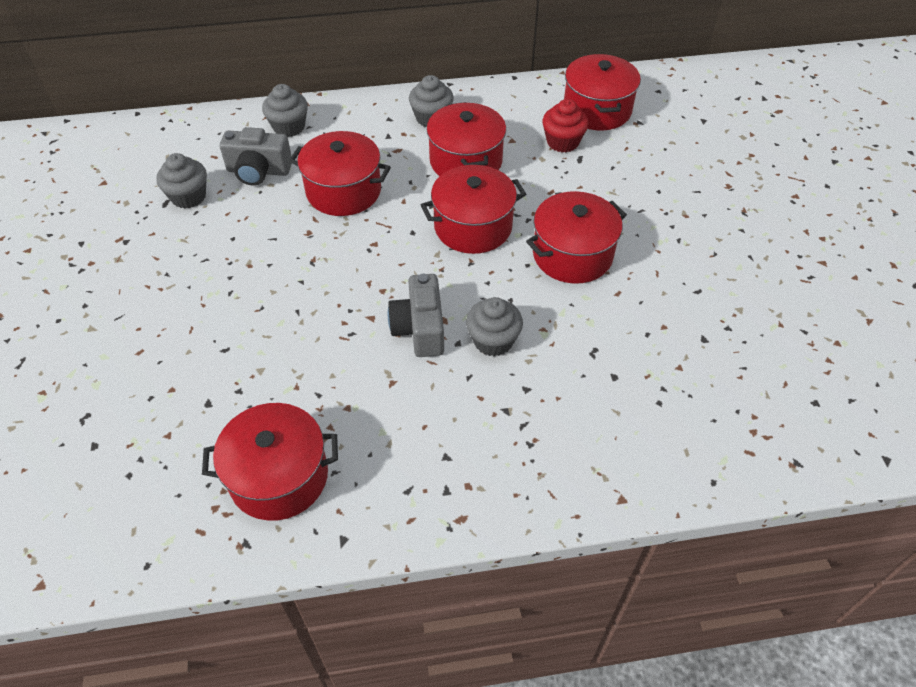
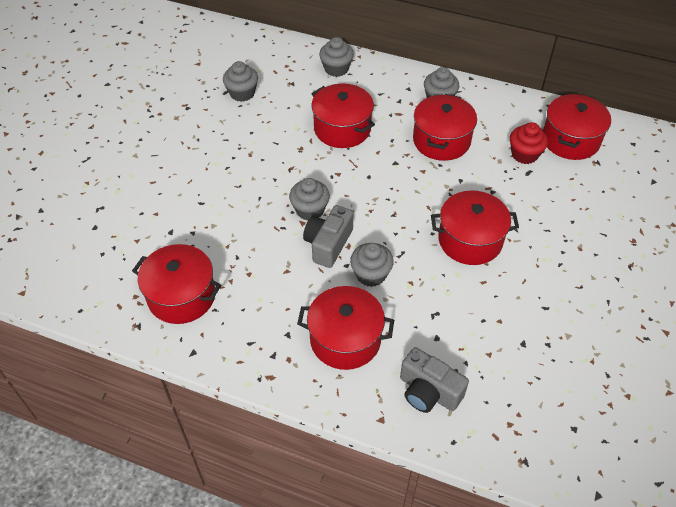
camera: 30 degrees right, 0 degrees up
grey camera [220,127,292,186] -> grey camera moved to [400,347,469,413]
red pot [421,165,526,254] -> red pot moved to [297,286,394,370]
none -> grey cupcake [289,178,330,221]

